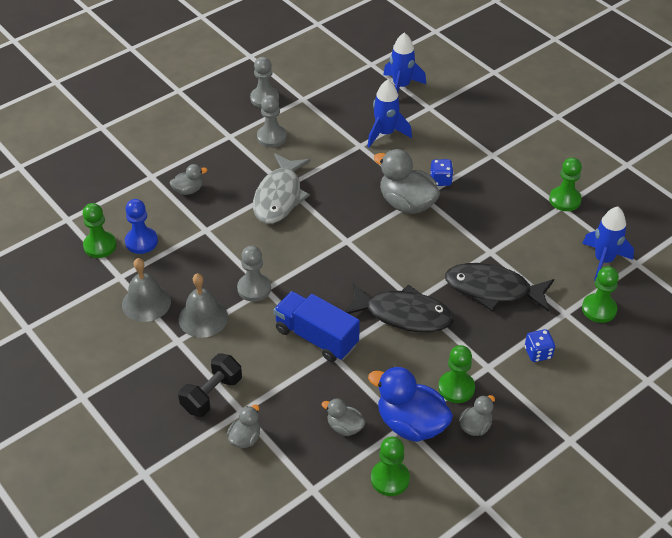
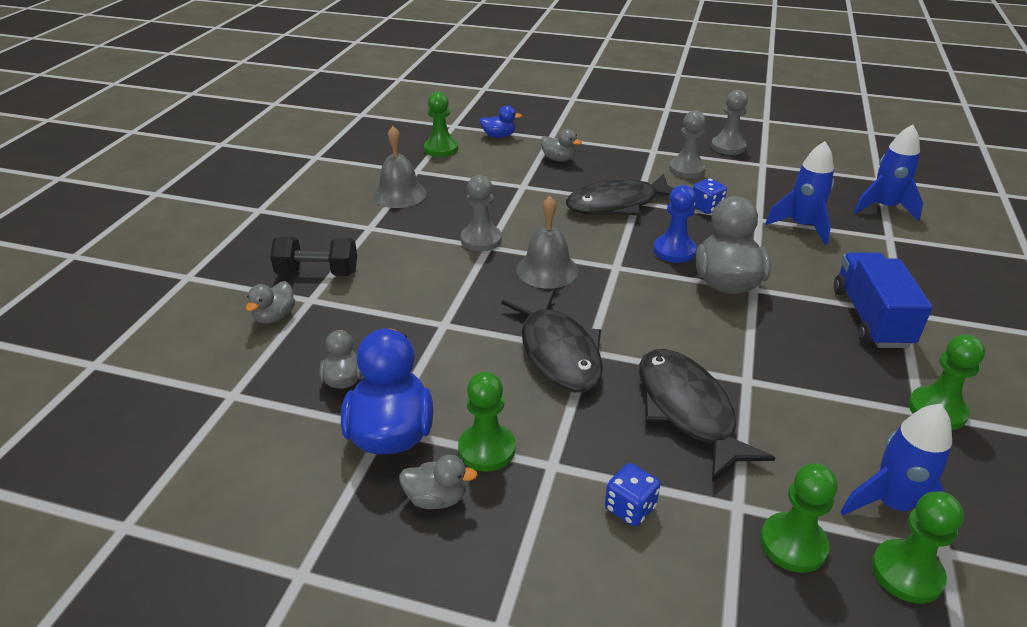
camera: 55 degrees right, 10 degrees down
blue pawn [125,199,158,254] -> blue pawn moved to [653,185,697,263]
grey bell [179,273,228,338] -> grey bell moved to [516,196,578,289]
grey duck [227,405,260,448] -> grey duck turned 120 degrees clockwise [246,281,295,324]
grey fish [253,153,310,224] -> black fish [566,174,674,216]
blue truck [274,291,360,362] -> blue truck moved to [834,252,933,348]
green pawn [371,437,410,496] -> green pawn moved to [872,491,964,604]
blue dice [430,159,453,186] -> blue dice moved to [693,178,727,214]
none -> blue duck [480,105,522,138]

